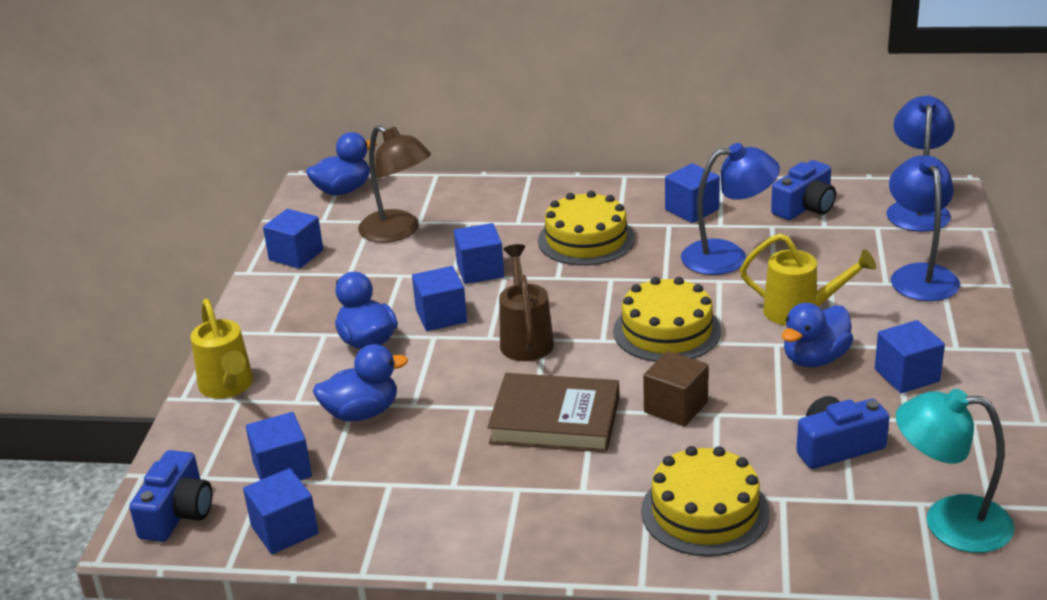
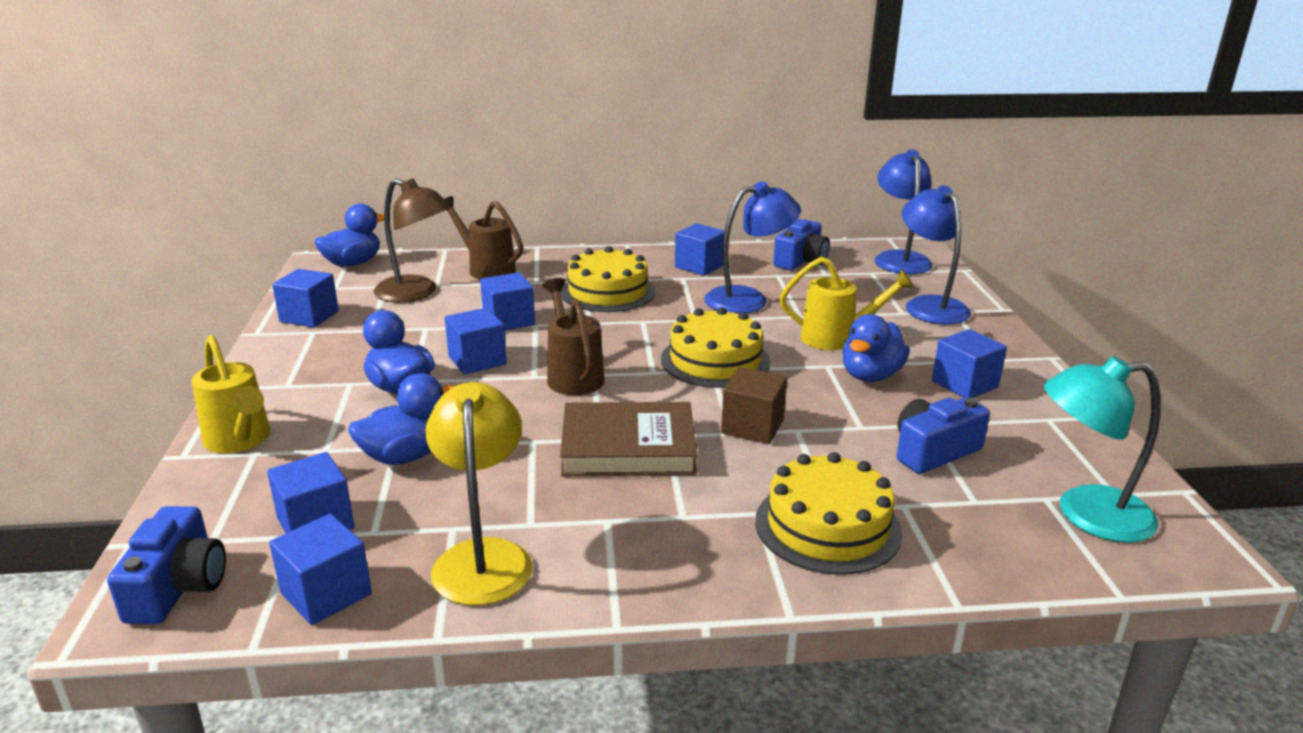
camera: 15 degrees left, 5 degrees down
none -> yellow lamp [425,382,533,606]
none -> brown watering can [445,196,523,279]

